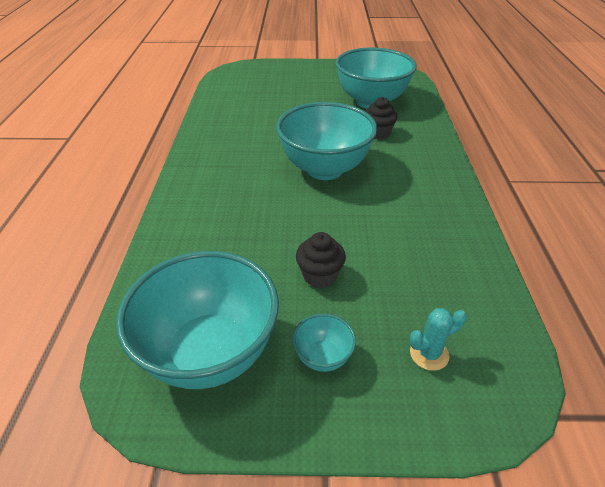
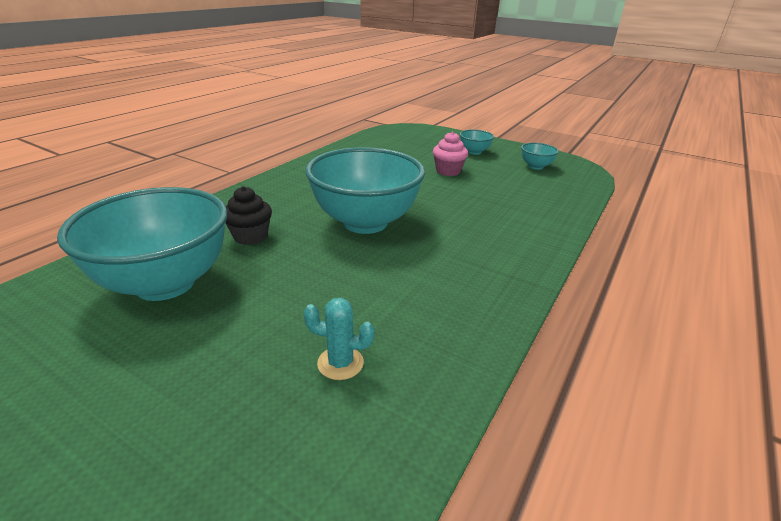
camera: 150 degrees left, 10 degrees down
turquoise bowl [116,251,279,389] -> turquoise bowl [521,143,559,170], size x0.42
black cupcake [296,232,346,288] -> pink cupcake [433,132,468,176]
turquoise cactus [409,308,467,371] -> turquoise cactus moved to [304,298,375,380]

